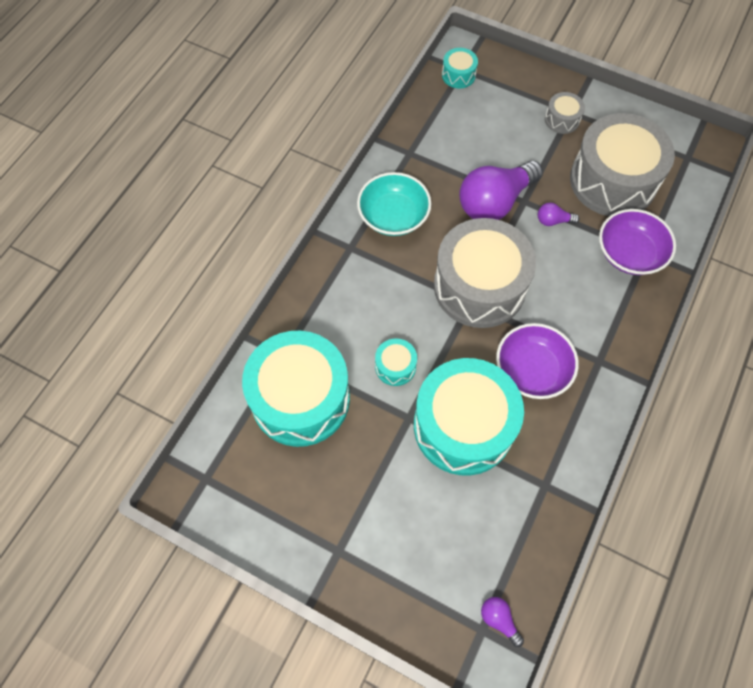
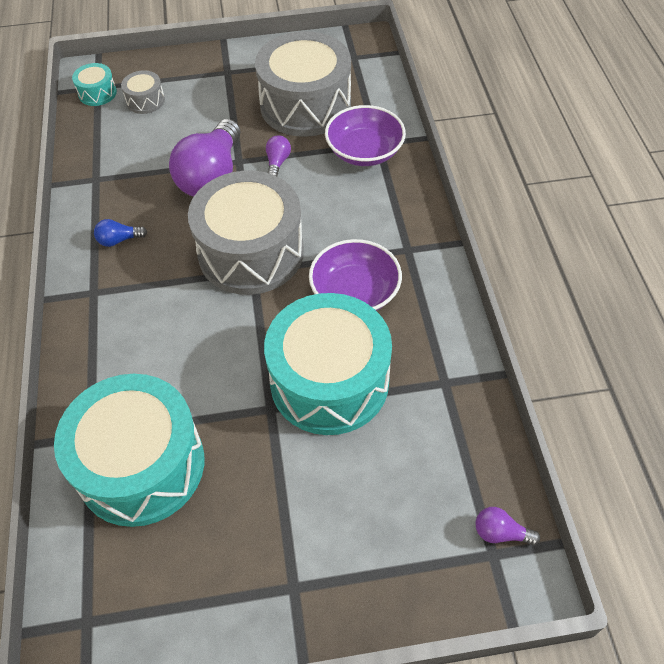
camera: 35 degrees left, 10 degrees down
turquoise bowl [357,172,431,236] -> blue light bulb [94,219,147,247]
turquoise drum [375,338,417,386] -> none
purple light bulb [538,203,579,226] -> purple light bulb turned 135 degrees clockwise [266,135,291,177]
grey drum [545,92,585,134] -> grey drum moved to [121,70,165,114]

